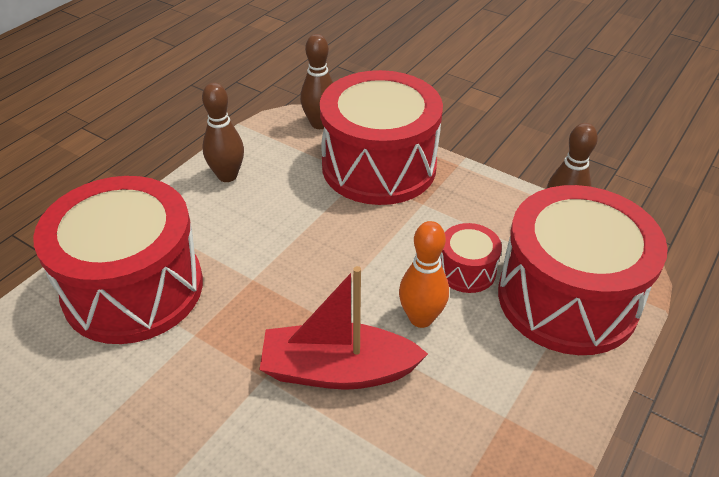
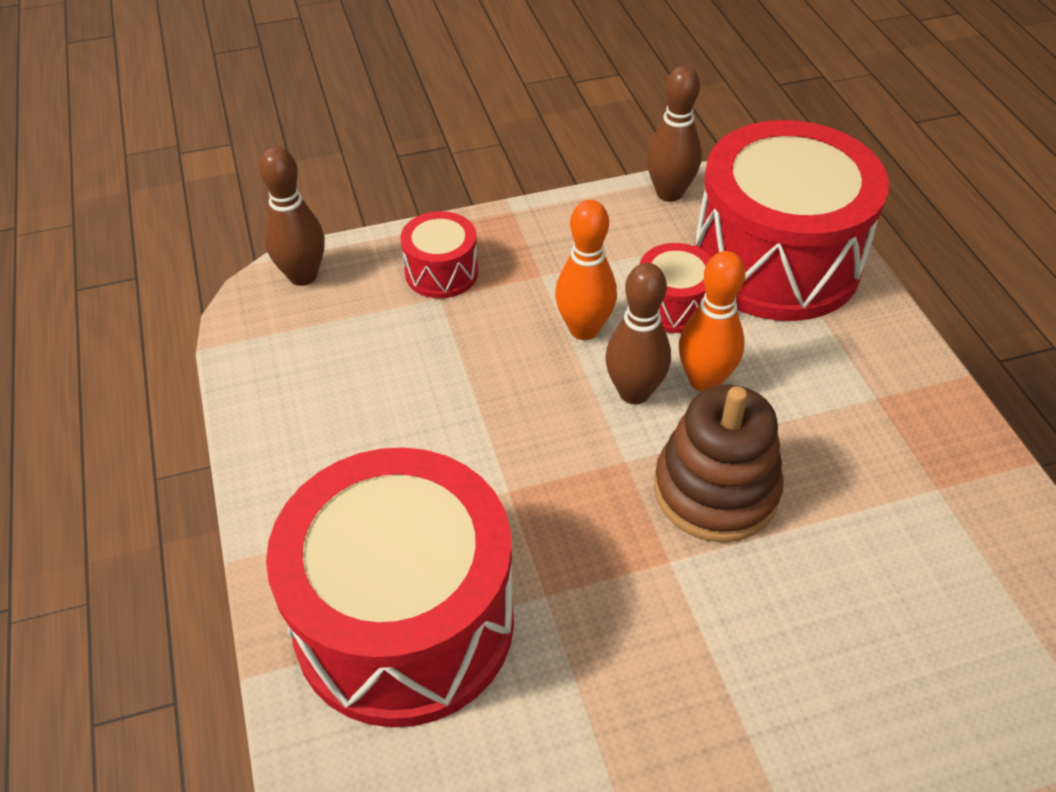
camera: 50 degrees left, 5 degrees up
brown bowling pin [202,83,244,182] -> brown bowling pin moved to [605,263,671,404]
red boat [260,266,428,390] -> brown stacking toy [654,385,784,542]
red drum [320,70,443,205] -> red drum [400,211,478,298], size x0.44
none -> orange bowling pin [555,200,617,340]

